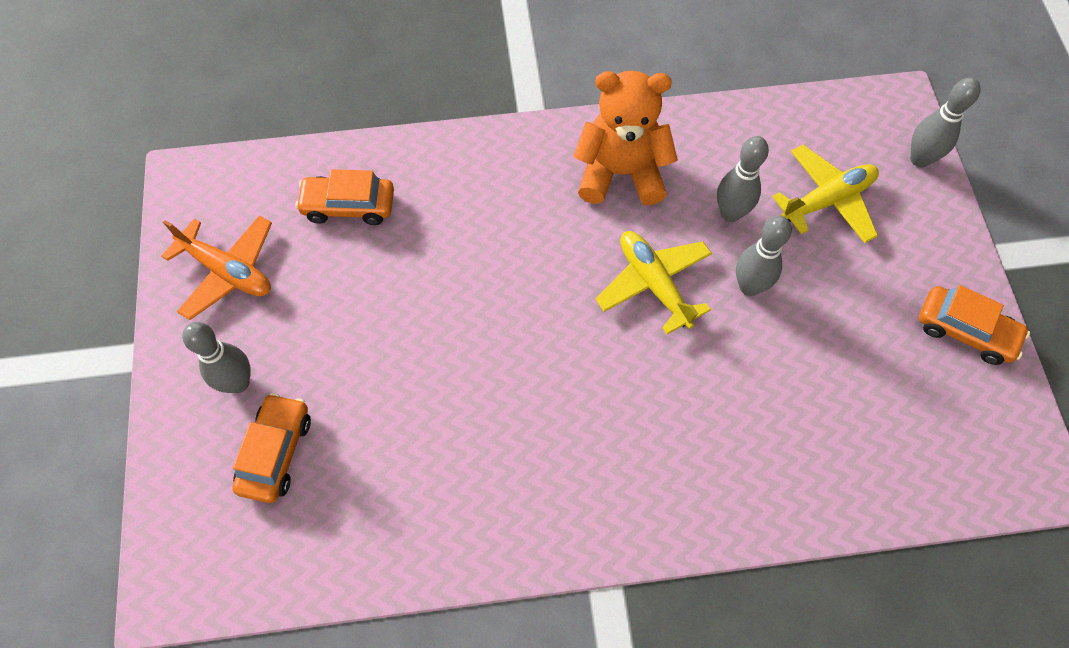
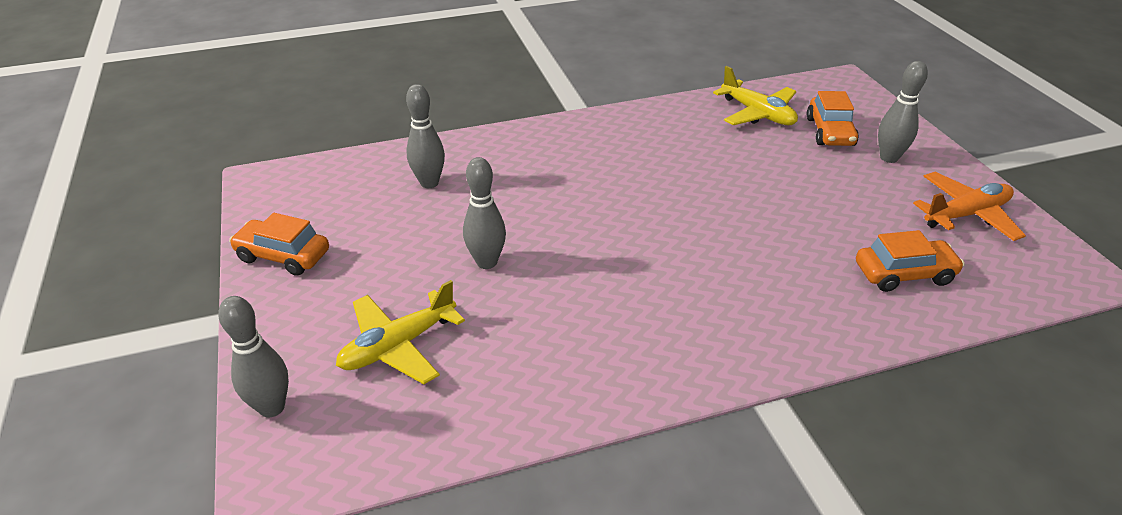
camera: 170 degrees right, 25 degrees down
orange plane [161,215,272,320] -> orange plane turned 135 degrees clockwise [913,172,1026,241]
orange teddy bear [573,71,678,206] -> none
yellow plane [595,231,712,334] -> yellow plane moved to [713,66,798,125]
grey bowling pin [717,136,769,222] -> grey bowling pin moved to [406,84,445,188]

